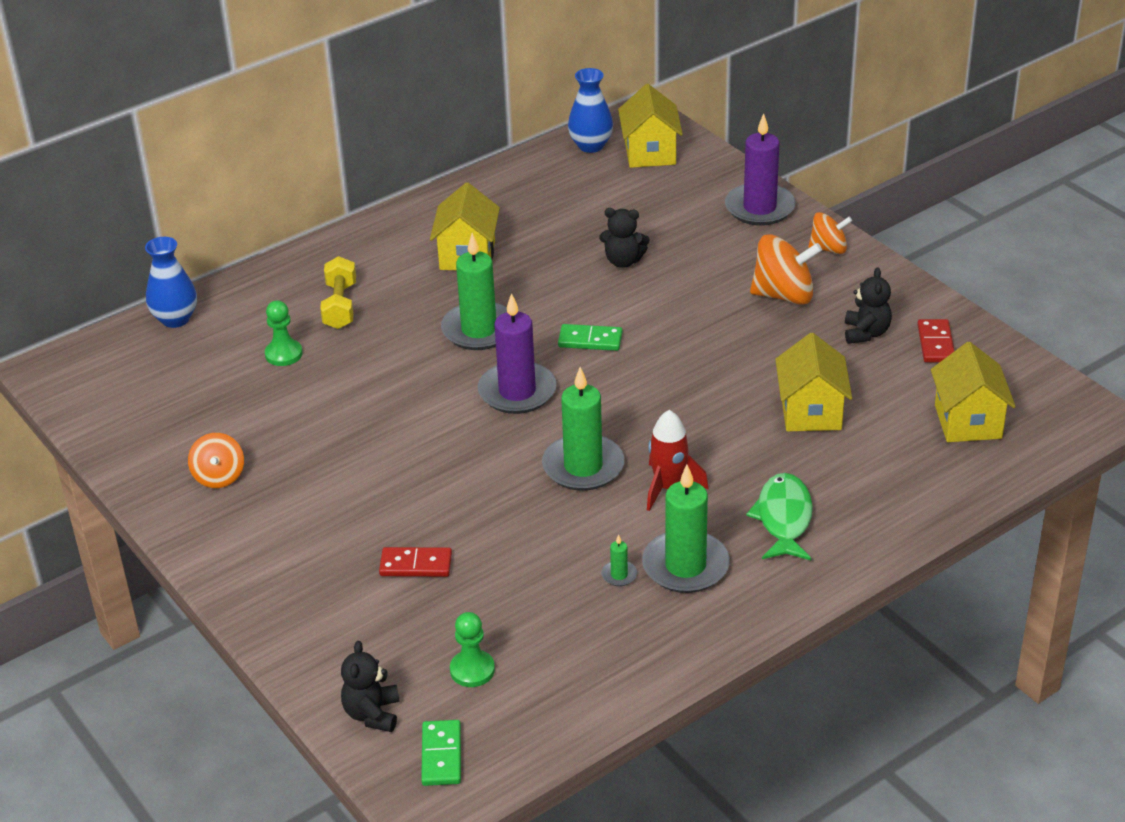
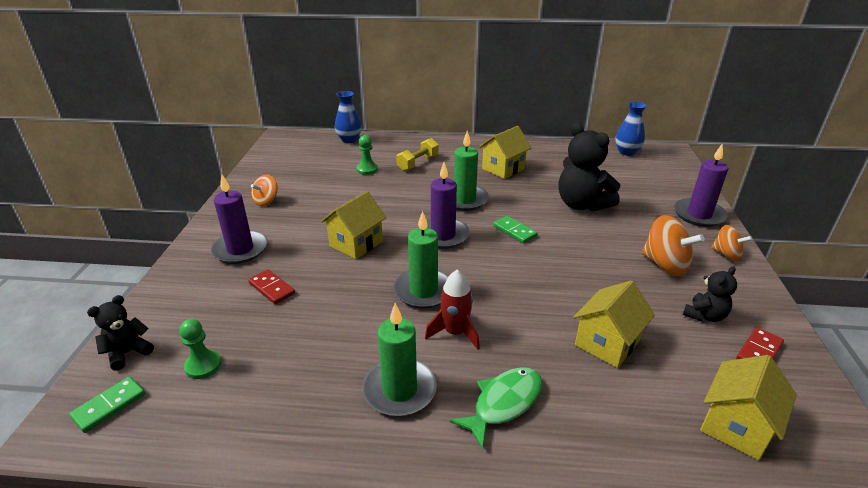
camera: 40 degrees right, 5 degrees down
black teddy bear [599,208,649,268] -> black teddy bear [559,122,620,212], size x1.88
green candle [601,535,637,586] -> none
yellow house [618,84,683,168] -> yellow house moved to [321,191,387,259]
none -> purple candle [211,175,268,264]

